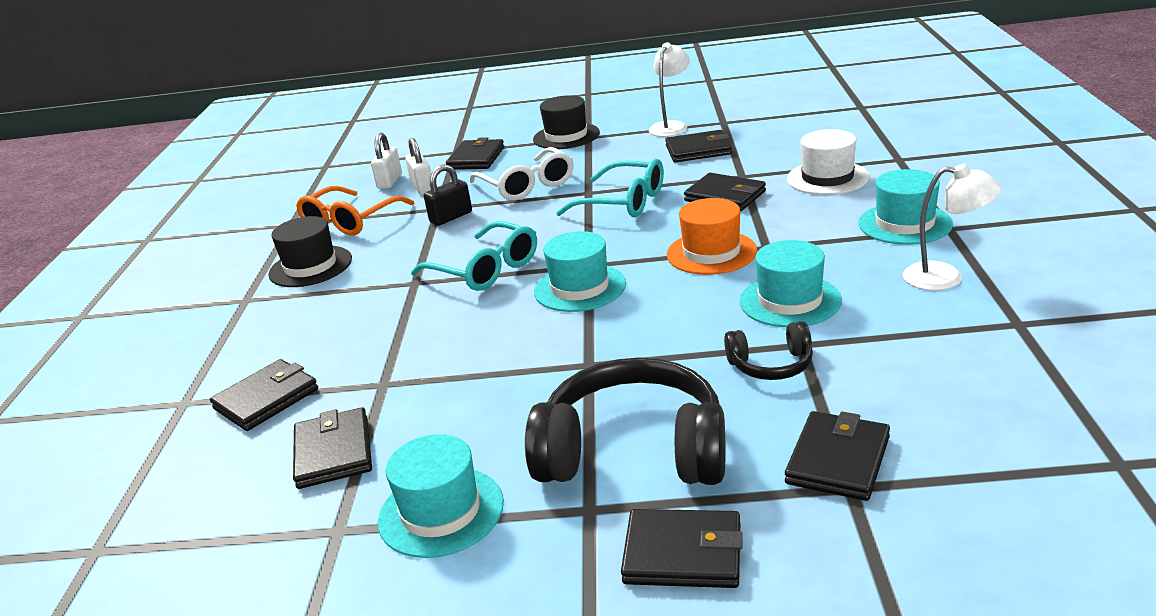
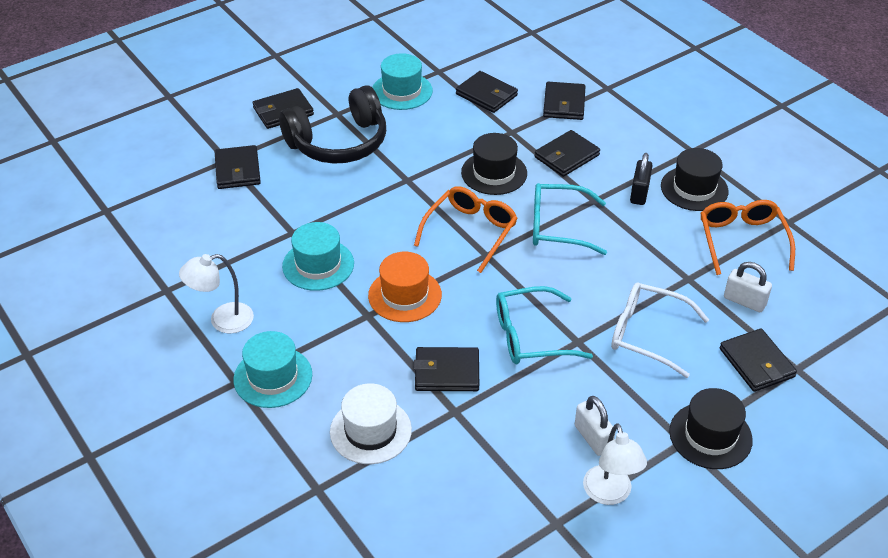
camera: 140 degrees right, 15 degrees up
white padlock [371,132,402,189] -> white padlock moved to [575,396,615,456]
black padlock [424,164,472,226] -> black padlock moved to [630,153,653,205]
turquoise hat [534,231,626,312] -> orange glasses [414,186,518,273]
black wallet [665,130,732,162] -> black wallet moved to [534,130,600,177]
black headphones [724,321,813,380] -> none
none -> black hat [461,133,527,195]

